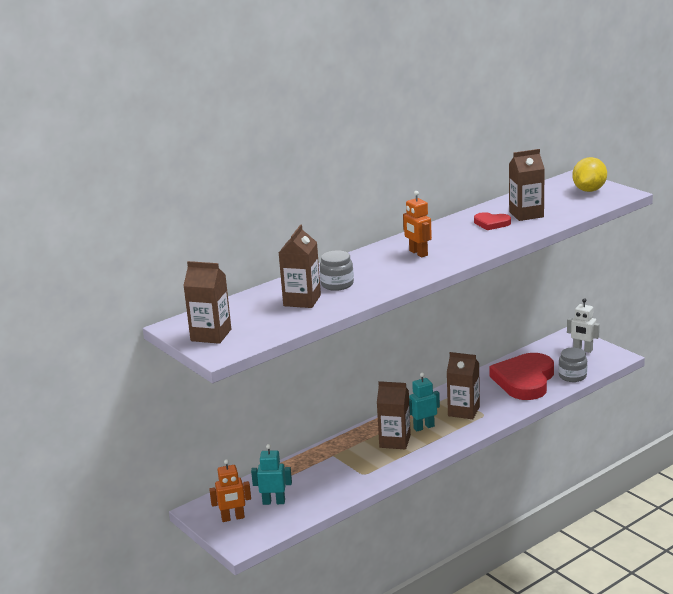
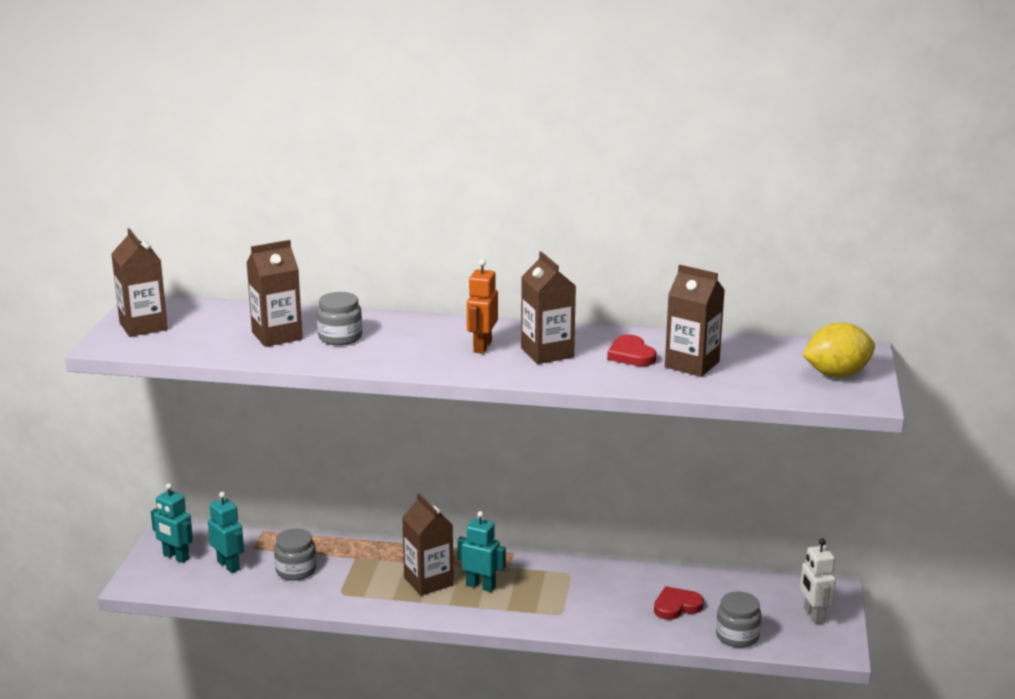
camera: 45 degrees right, 0 degrees up
orange robot [209,459,251,522] -> turquoise robot [151,483,193,563]
brown carton [447,352,480,419] -> brown carton moved to [521,252,576,364]
red heart [489,353,554,400] -> red heart [654,586,704,620], size x0.46
none -> grey jar [274,529,317,580]

